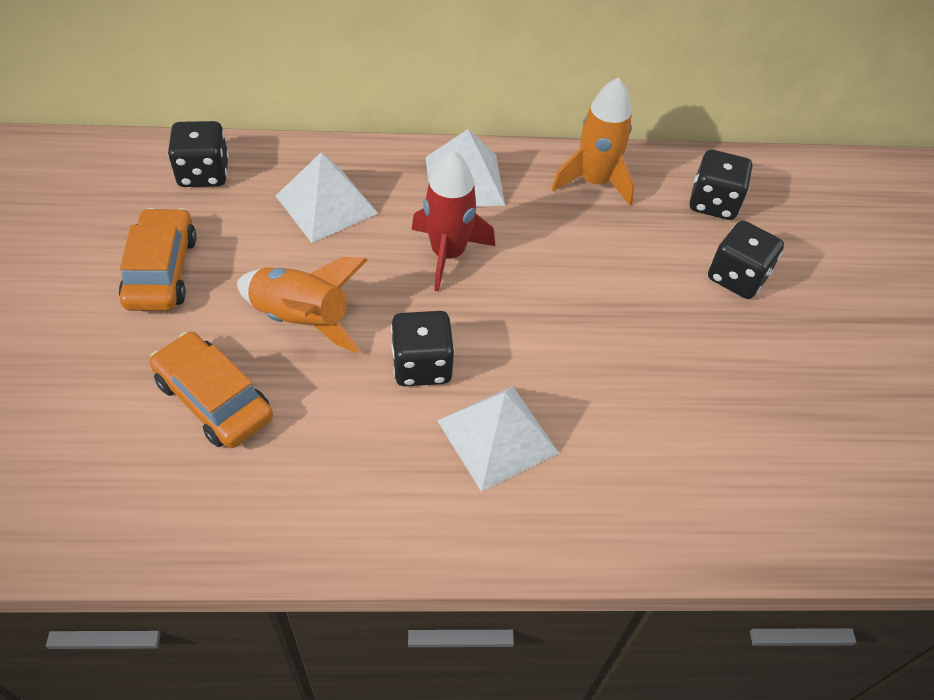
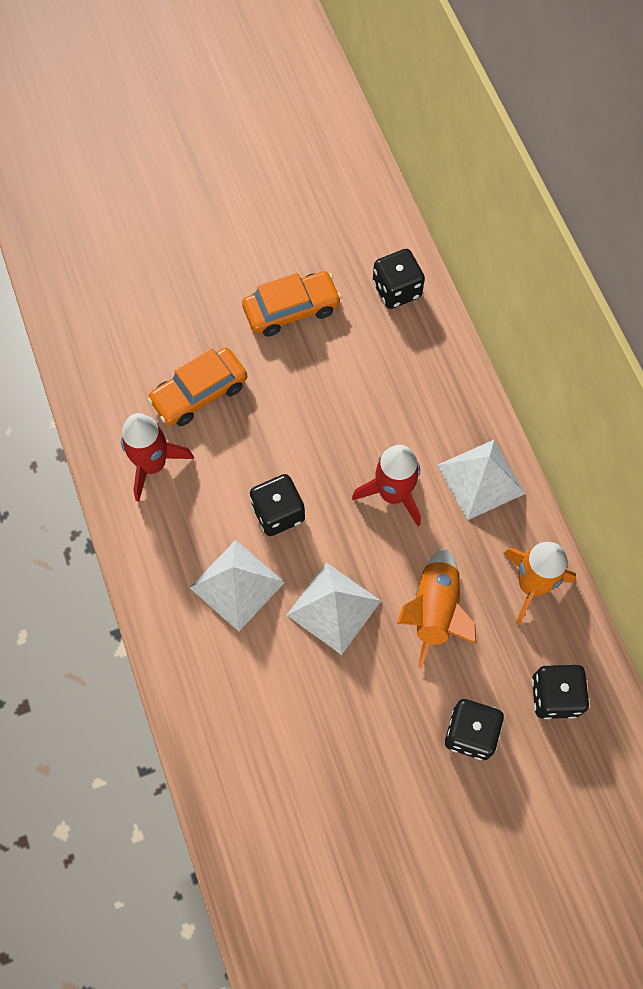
camera: 75 degrees right, 15 degrees up
orange car [150,332,273,448] -> orange car turned 150 degrees counterclockwise [147,347,247,426]
orange rocket [237,257,367,353] -> orange rocket moved to [397,548,476,669]
white pyramid [276,153,378,243] -> white pyramid moved to [287,562,381,655]
none -> red rocket [121,413,194,502]

